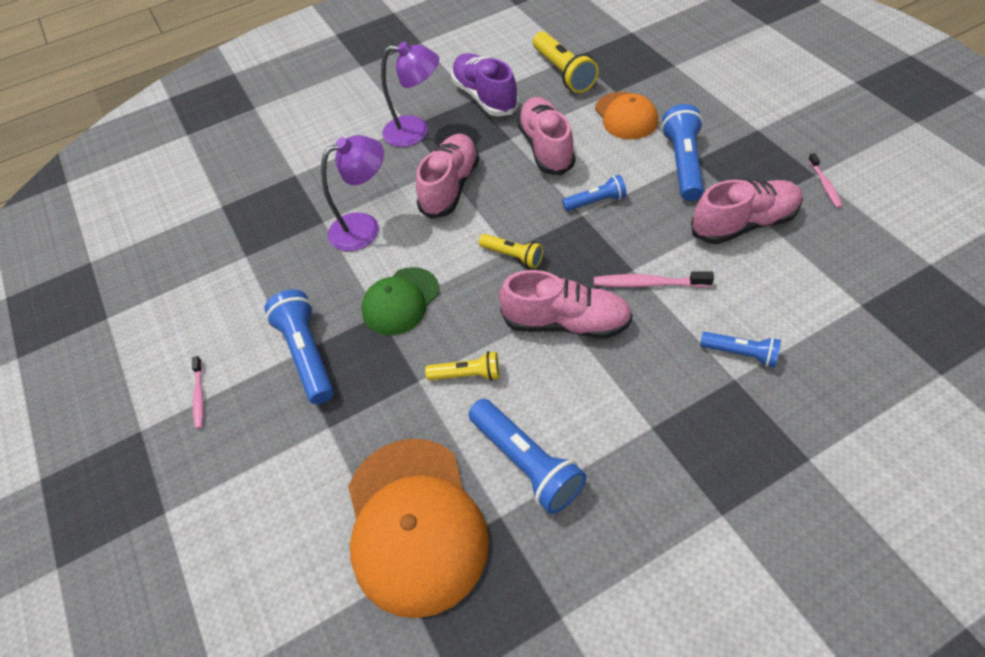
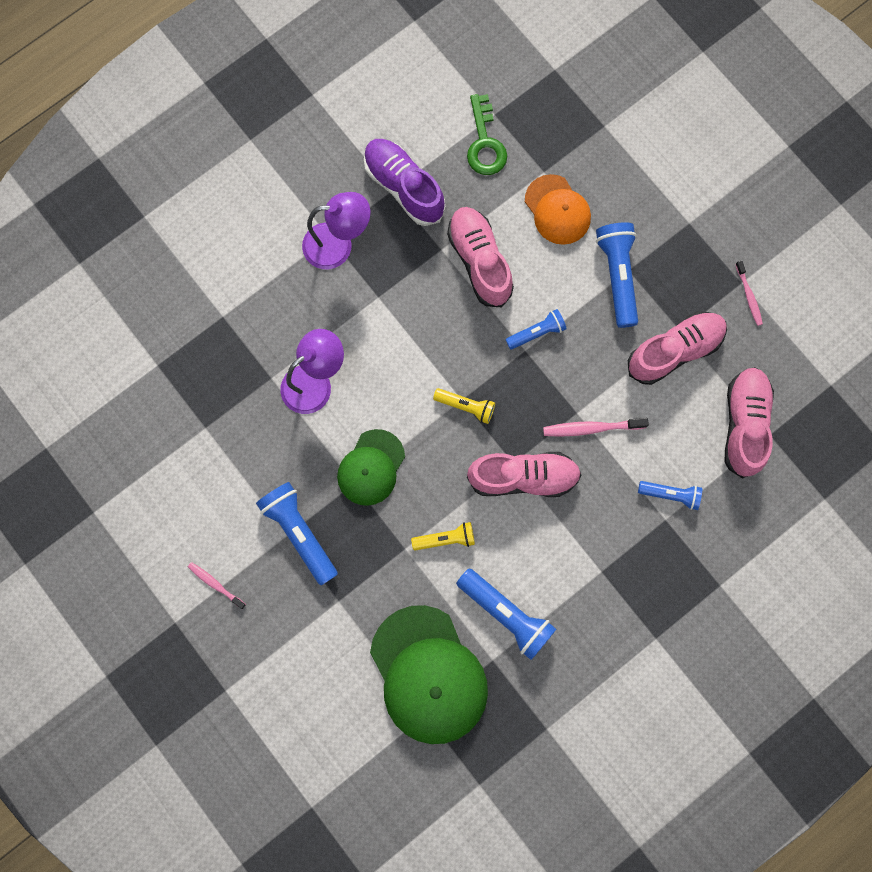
camera: 15 degrees left, 25 degrees up
pink toothbrush [192,356,204,429] -> pink toothbrush turned 150 degrees clockwise [188,562,246,609]
orange cap [348,439,489,618] -> green cap [370,605,488,744]
pink shoe [416,134,479,219] -> pink shoe moved to [725,367,774,479]
yellow flashlight [533,31,599,93] -> green key [467,94,507,175]

